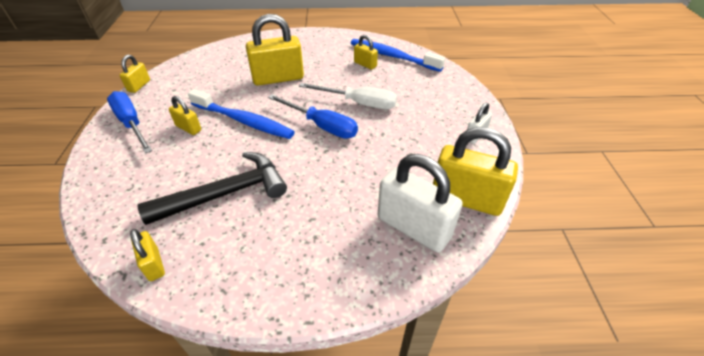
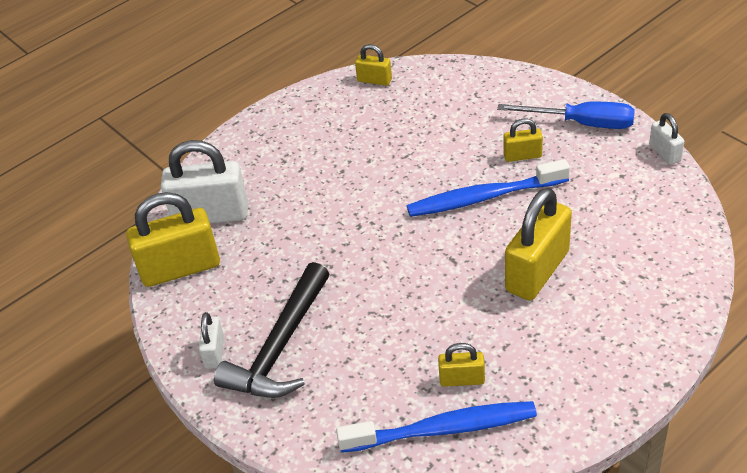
camera: 145 degrees right, 0 degrees up
yellow padlock [120,55,150,93] -> white padlock [649,113,684,165]
black hammer [137,152,287,225] -> black hammer moved to [214,262,329,398]
blue screwdriver [268,94,358,139] -> none
white screwdriver [299,83,397,109] -> none

